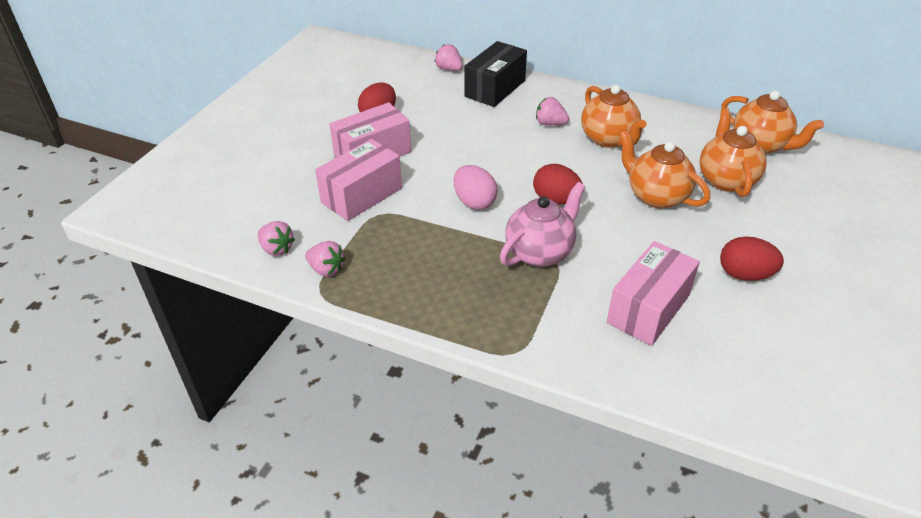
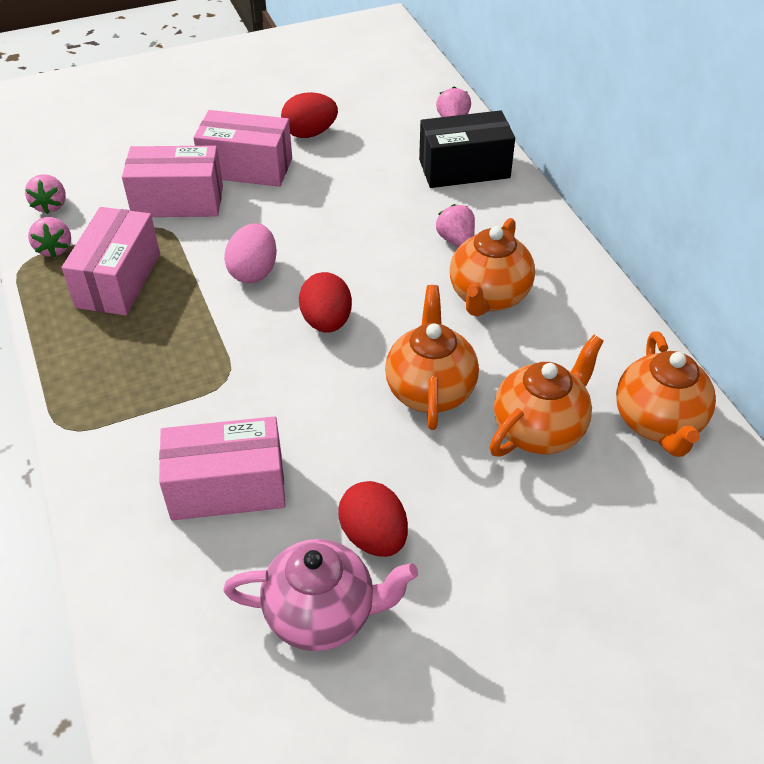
camera: 45 degrees right, 5 degrees up
pink teapot [500,182,586,267] -> pink teapot moved to [223,539,418,651]
none -> pink box [61,207,160,315]

